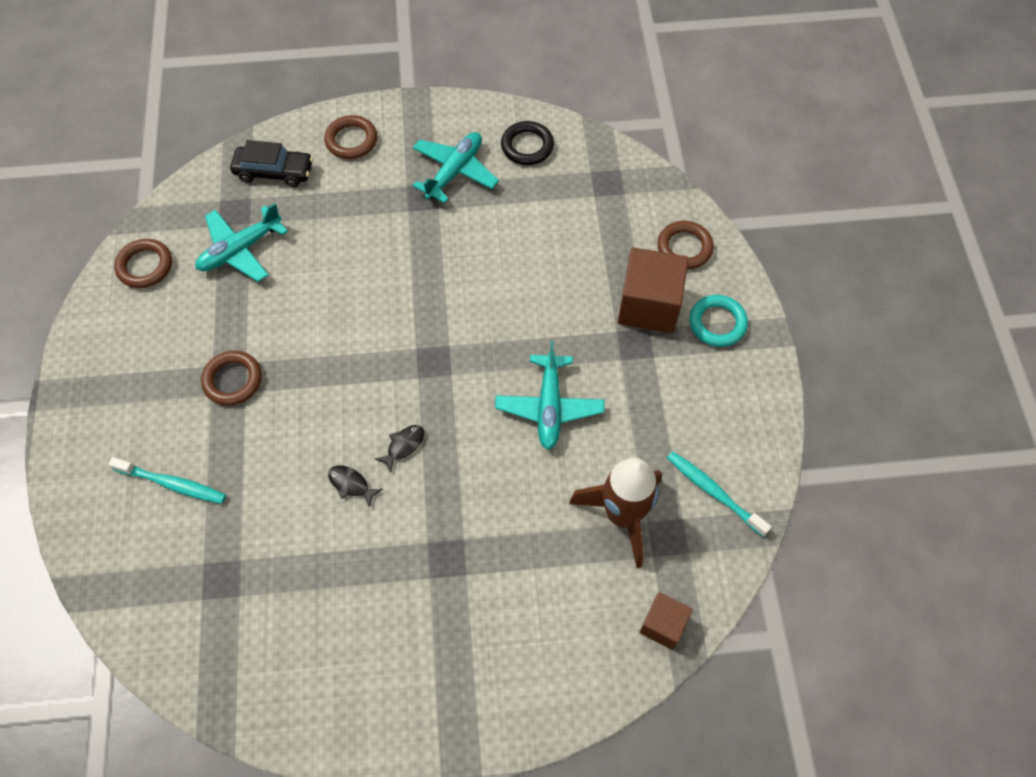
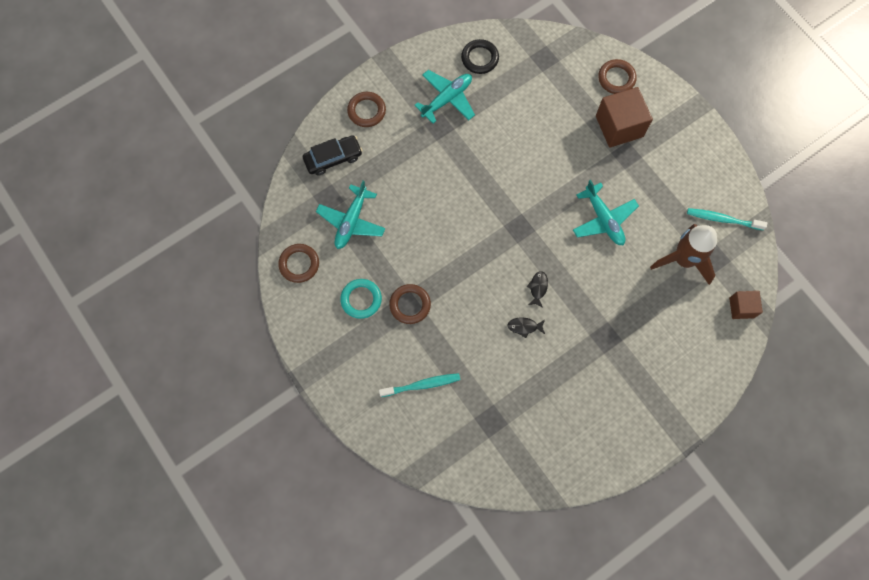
camera: 30 degrees left, 10 degrees up
turquoise plane [413,132,499,203] -> turquoise plane turned 45 degrees clockwise [414,70,475,124]
turquoise ring [689,295,748,347] -> turquoise ring moved to [340,279,382,319]

